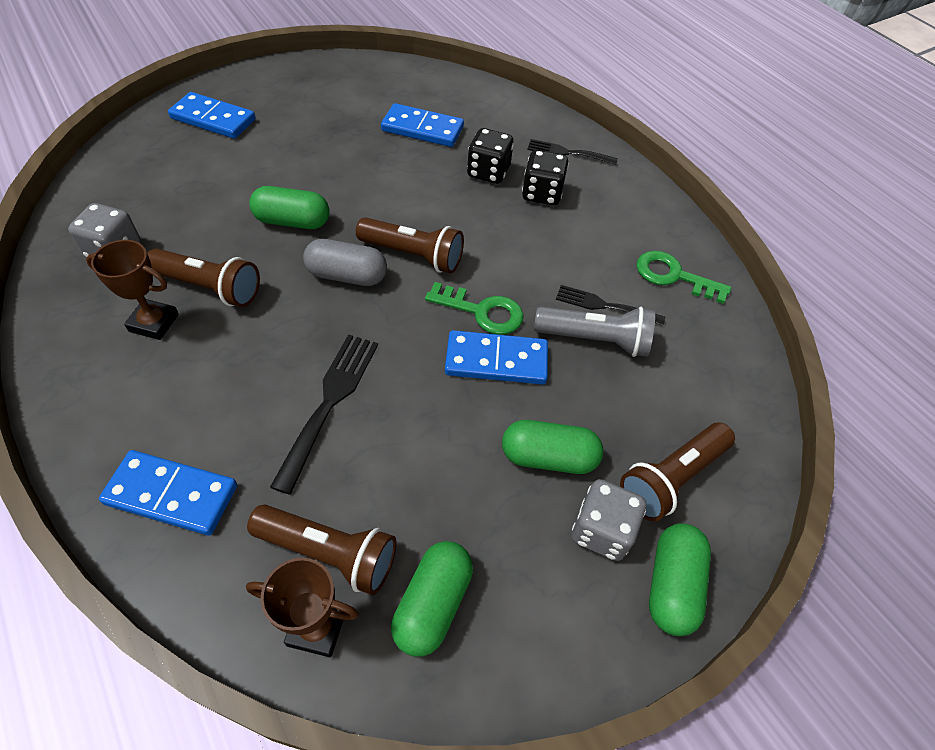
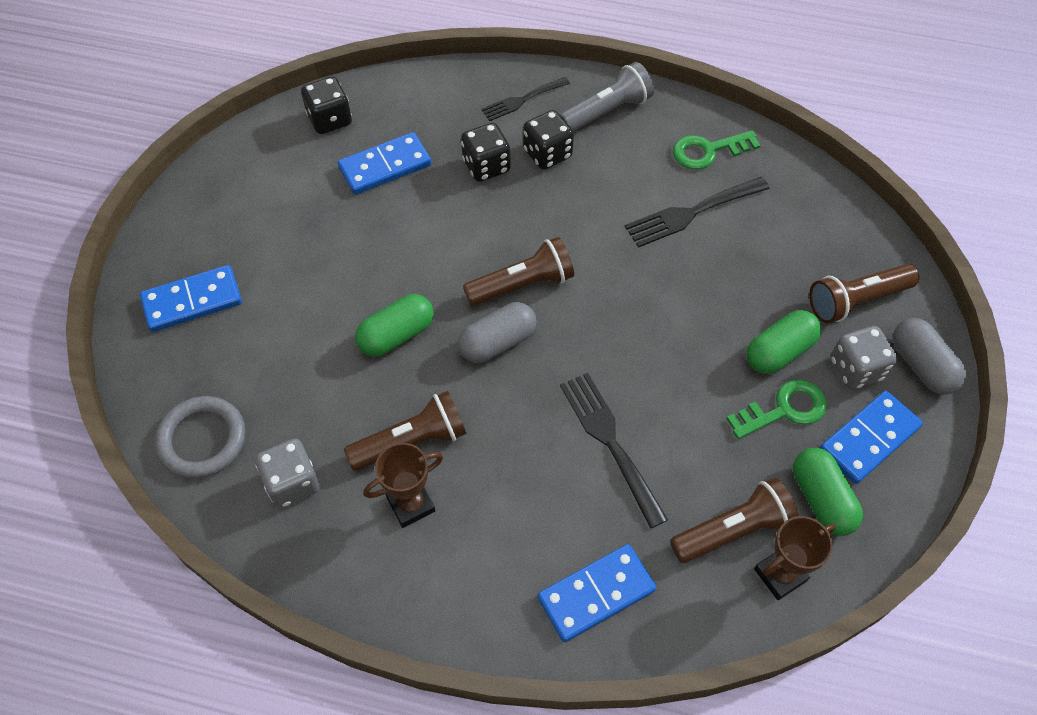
camera: 40 degrees left, 5 degrees up
green key [425,282,523,335] -> green key moved to [726,379,827,439]
blue domino [445,330,548,385] -> blue domino moved to [820,390,923,484]
grey flashlight [534,307,655,357] -> grey flashlight moved to [560,62,654,132]
black fork [556,285,665,326] -> black fork [625,177,770,248], size x1.52
brown flashlight [620,423,735,521] -> brown flashlight turned 60 degrees clockwise [809,264,920,323]
green capsule [649,523,711,636] -> grey capsule [893,318,966,395]
none -> grey ring [155,396,246,478]
none -> black dice [301,77,352,134]

